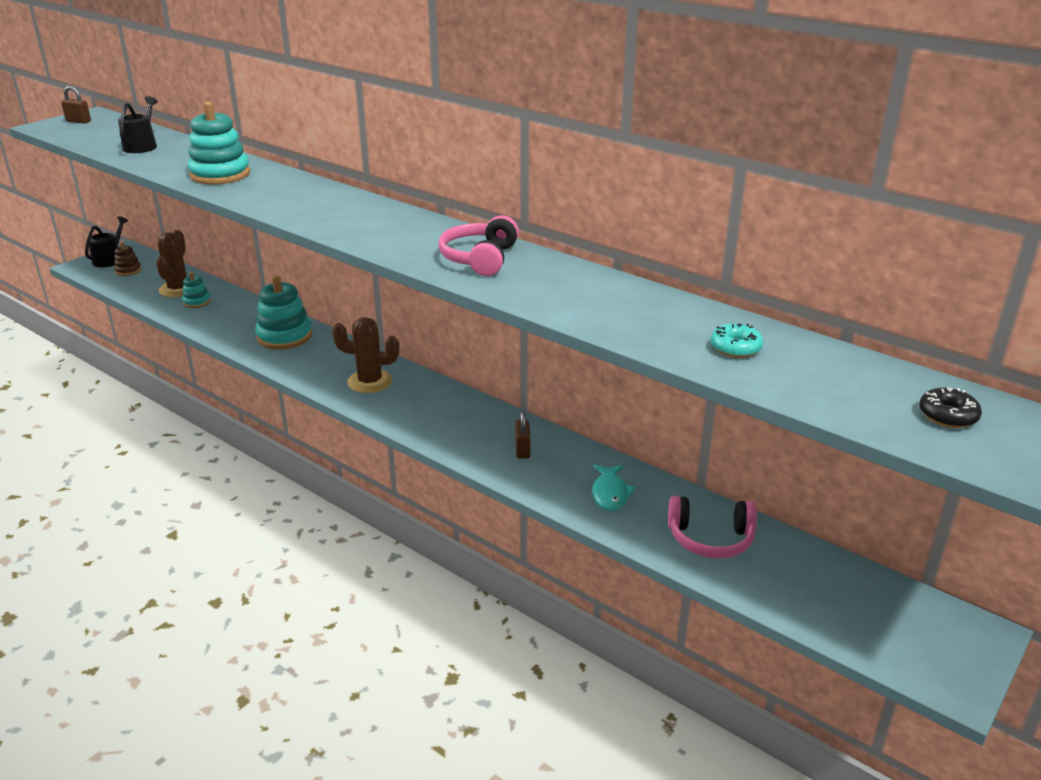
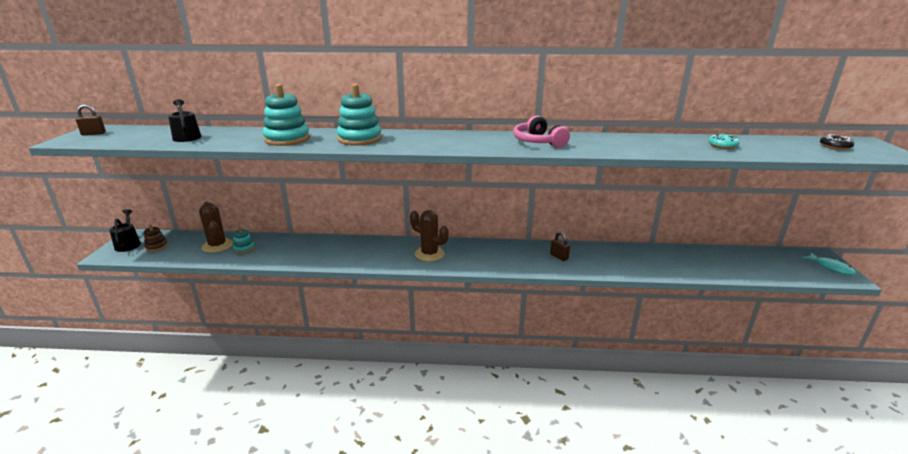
camera: 35 degrees left, 5 degrees down
turquoise stacking toy [255,275,312,350] -> turquoise stacking toy moved to [337,84,382,146]
brown cactus [332,317,400,393] -> brown cactus turned 60 degrees clockwise [410,210,449,262]
turquoise fish [592,464,636,511] -> turquoise fish moved to [802,252,856,275]
pink headphones [668,496,757,558] -> none

